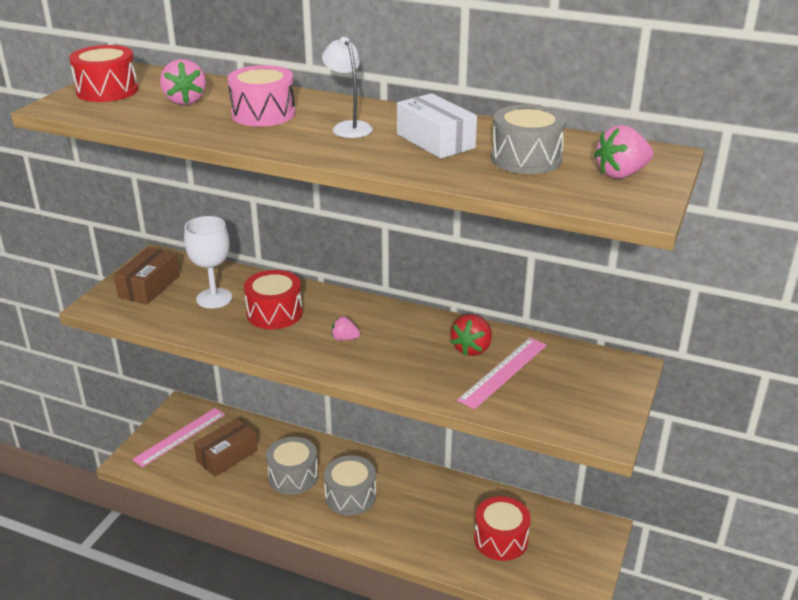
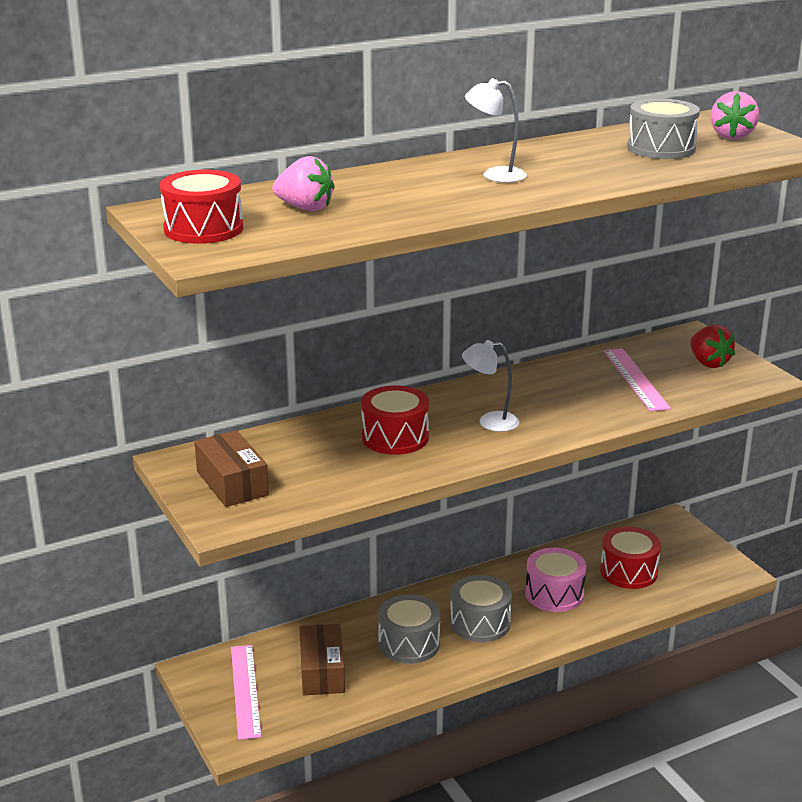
camera: 50 degrees left, 5 degrees down
white goblet [184,216,232,309] -> none
pink drum [227,65,295,127] -> pink drum moved to [525,548,586,612]
pink strawberry [331,316,360,341] -> white lamp [462,340,520,432]
white box [397,93,477,159] -> none
red strawberry [450,314,492,356] -> red strawberry moved to [690,325,735,368]

